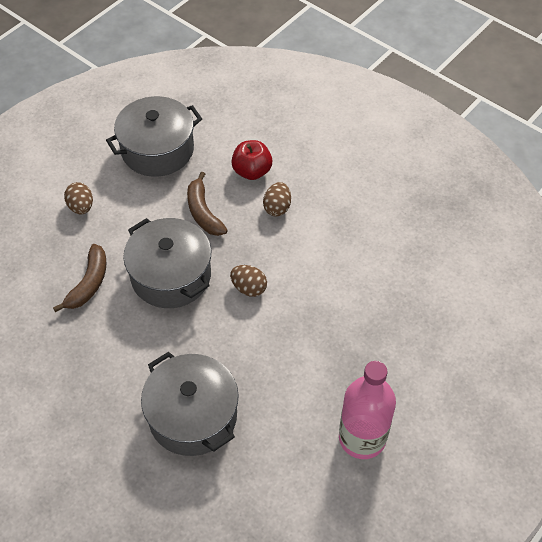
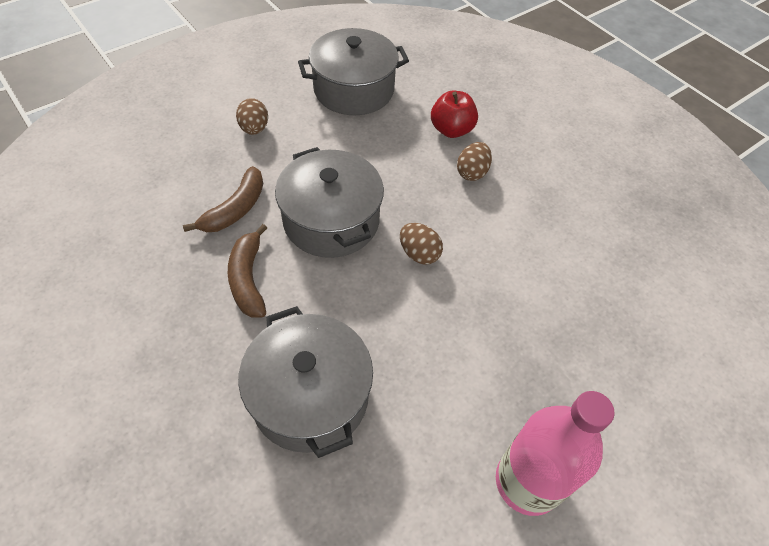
camera: 10 degrees right, 0 degrees up
brown banana [187,172,228,236] -> brown banana moved to [228,224,267,317]

